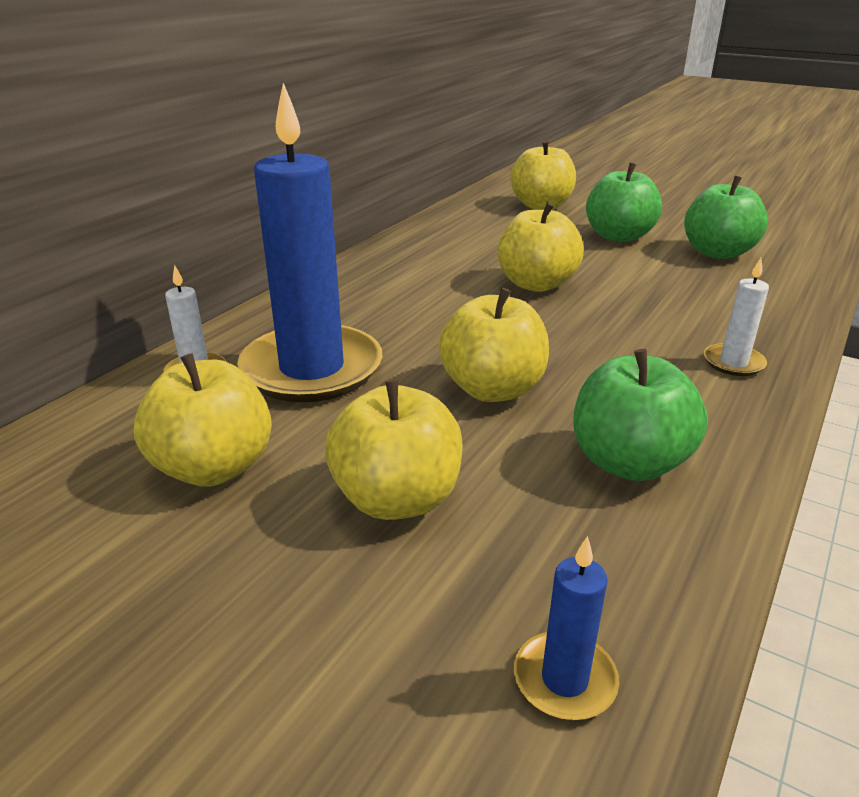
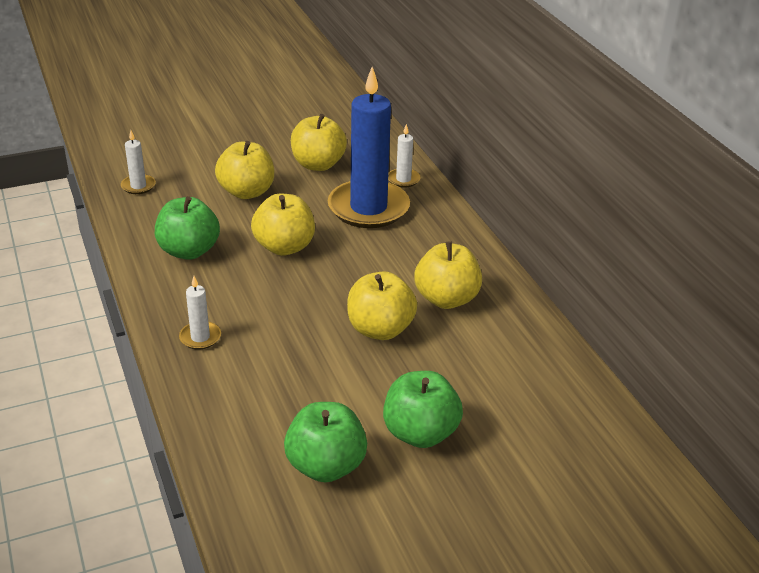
camera: 125 degrees right, 5 degrees up
yellow apple [510,140,576,210] -> yellow apple moved to [414,241,482,309]
blue candle [514,536,619,720] -> white candle [121,130,156,194]

